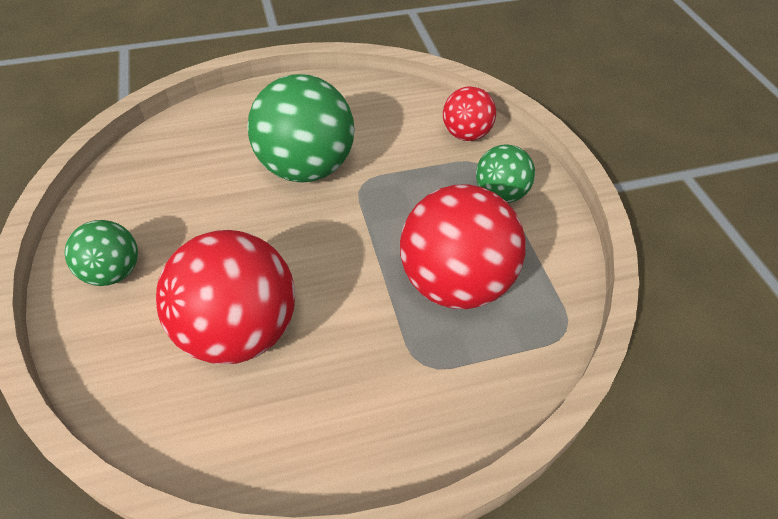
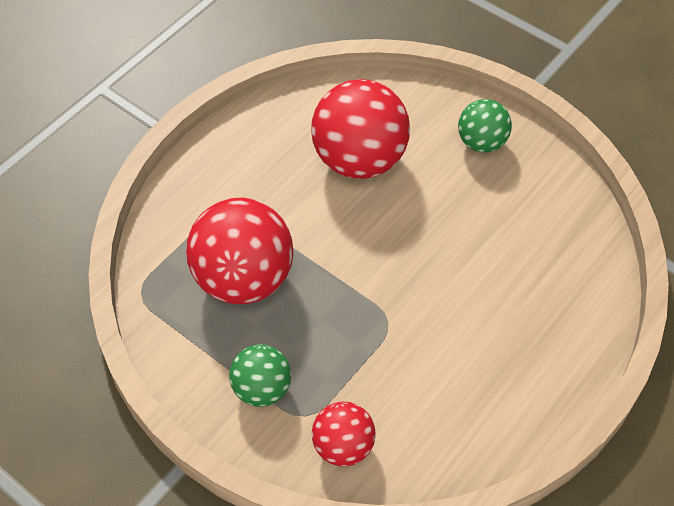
camera: 145 degrees right, 5 degrees up
green ball [247,74,355,183] -> none

